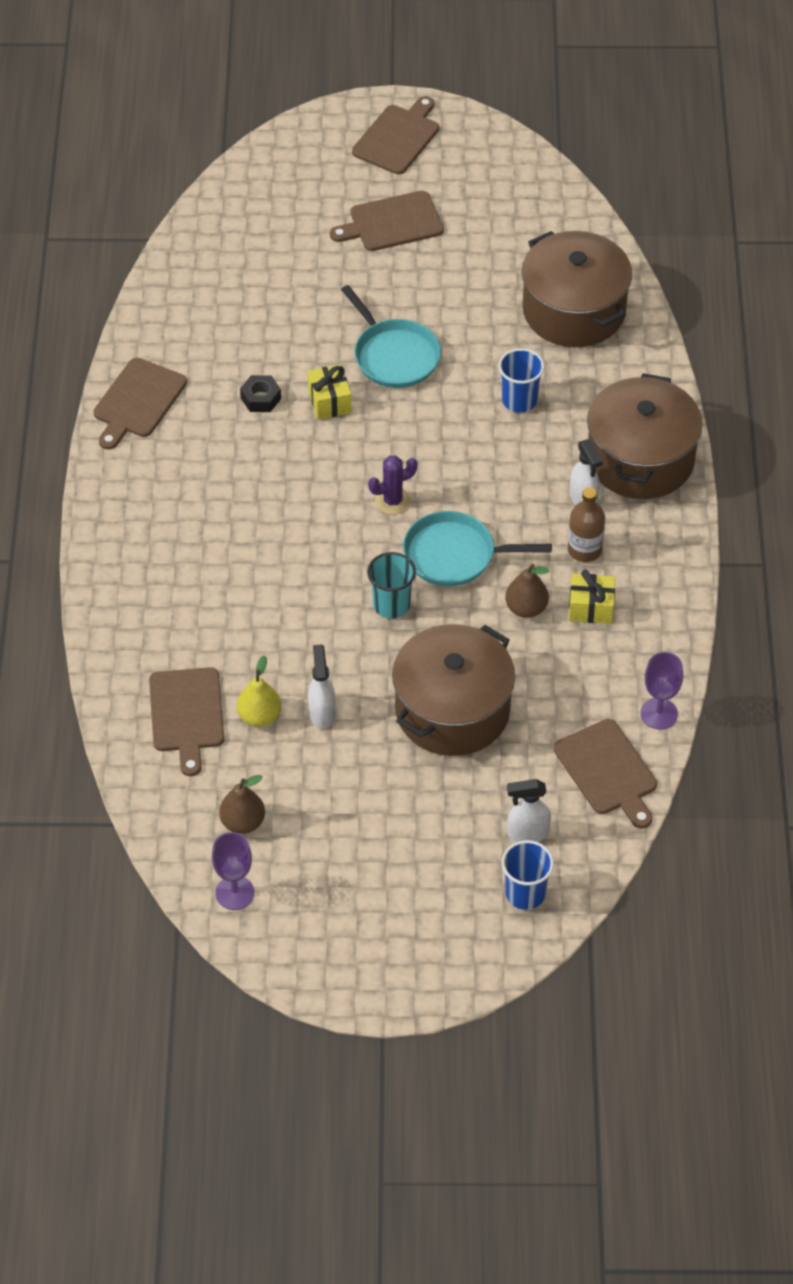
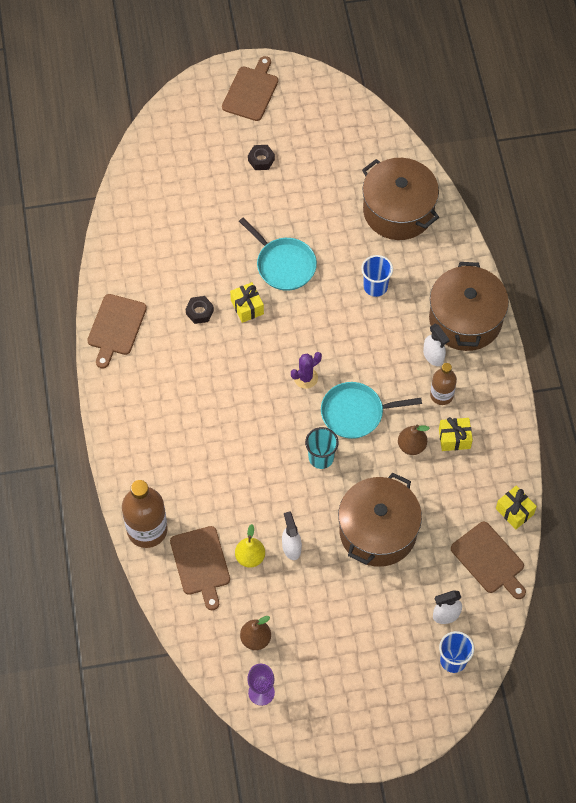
camera: 10 degrees left, 10 degrees up
brown cutting board [330,191,444,251] -> black nut [248,145,275,170]
purple goblet [640,652,683,729] -> yellow gift [496,486,537,529]
none -> brown bottle [122,480,168,548]

